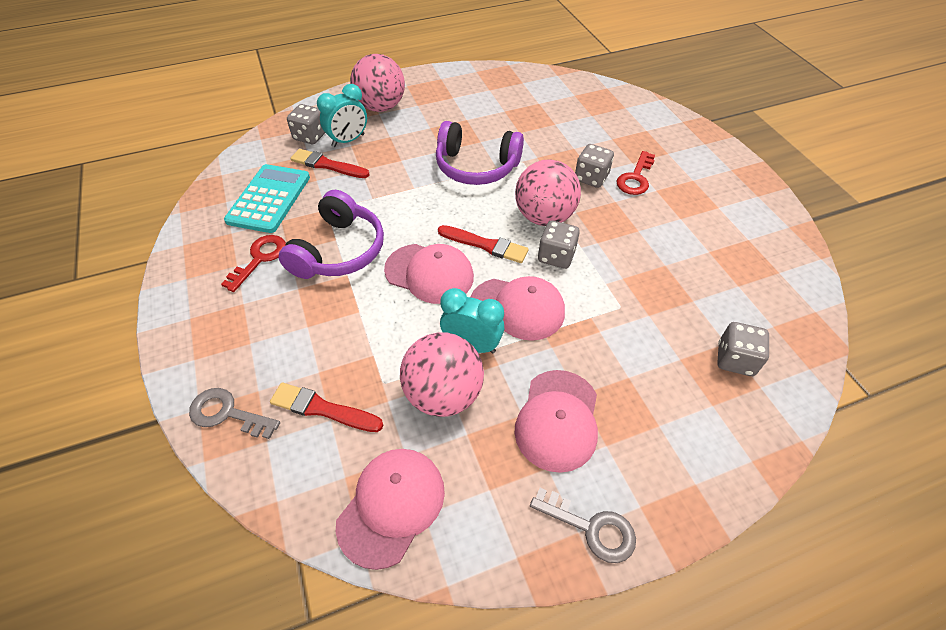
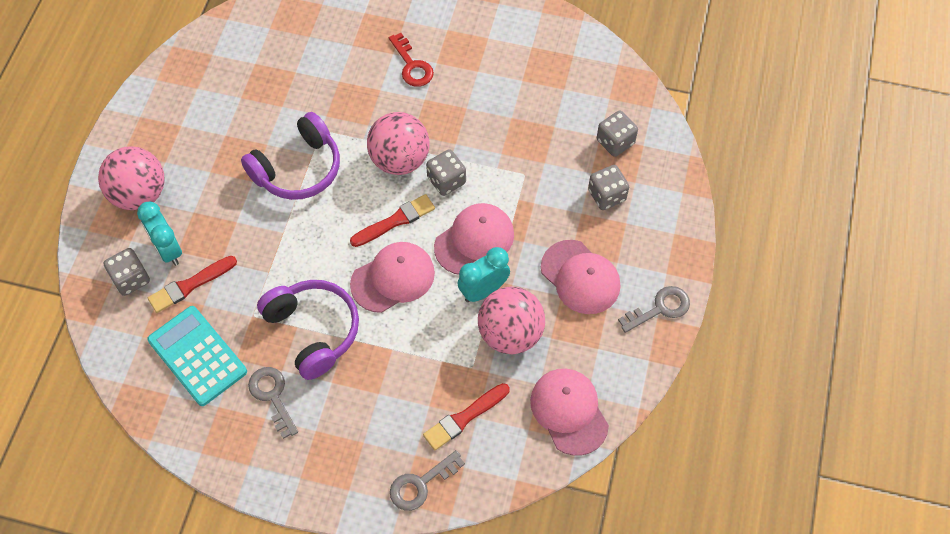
camera: 55 degrees left, 10 degrees up
red key [221,235,286,292] -> grey key [248,367,298,439]
turquoise clock [317,84,367,147] -> turquoise clock turned 150 degrees clockwise [137,202,182,266]
grey dice [575,144,614,188] -> grey dice moved to [588,165,629,210]

